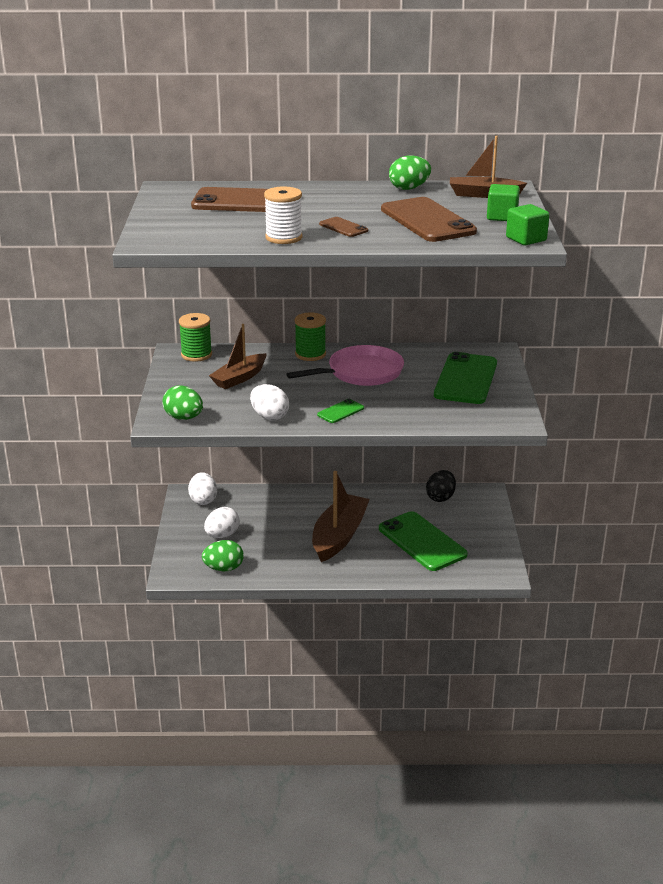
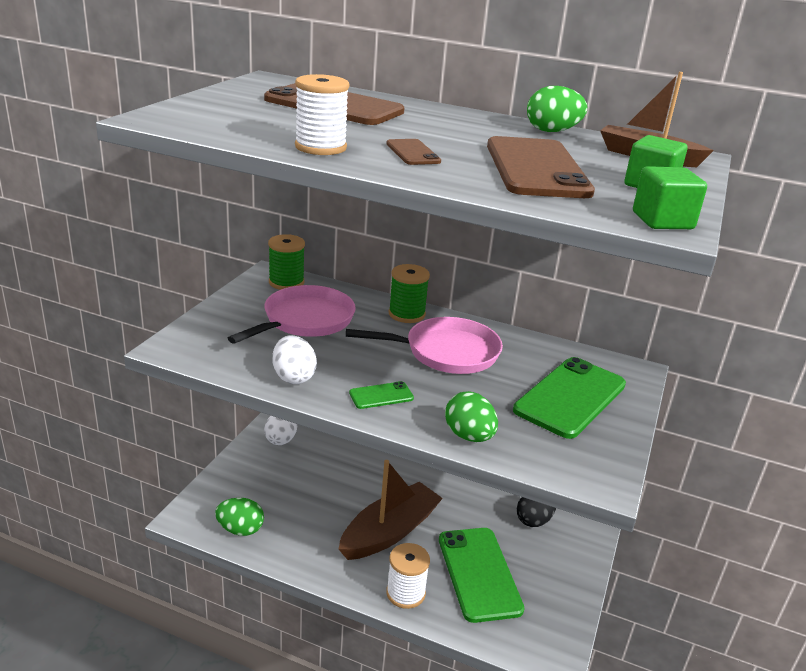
camera: 20 degrees right, 0 degrees up
green egg [162,386,203,420] -> green egg moved to [445,391,498,442]
white egg [204,507,240,538] -> none
brown boat [209,324,267,389] -> pink pan [228,285,356,344]
none -> white spool [386,543,430,609]

